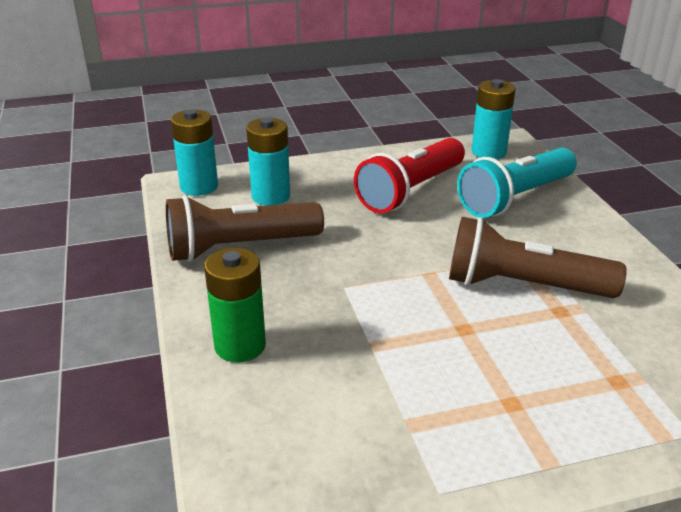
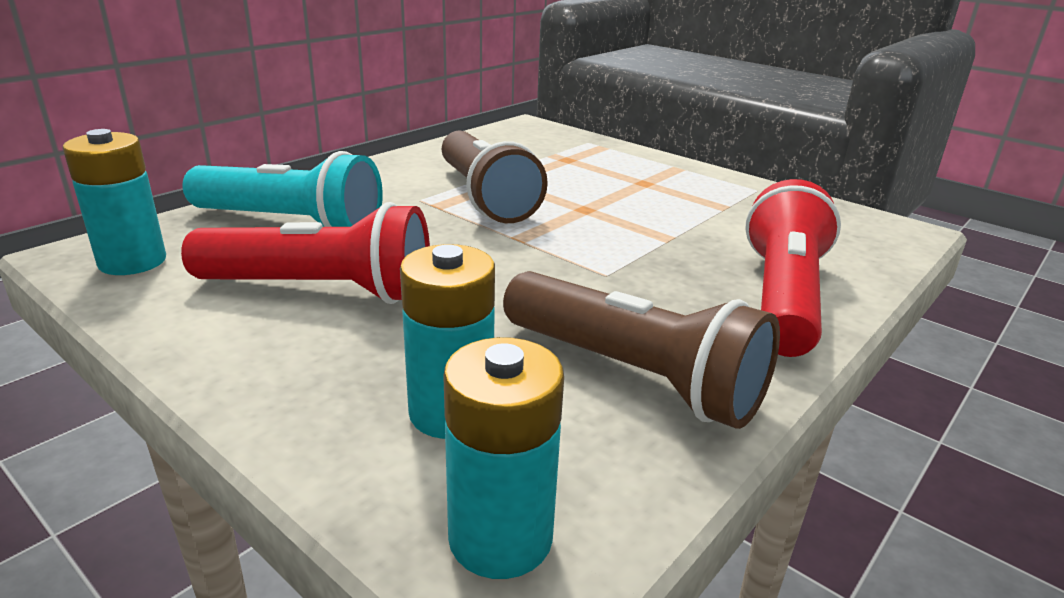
camera: 125 degrees left, 5 degrees down
green battery [204,248,266,363] -> red flashlight [745,179,841,357]

